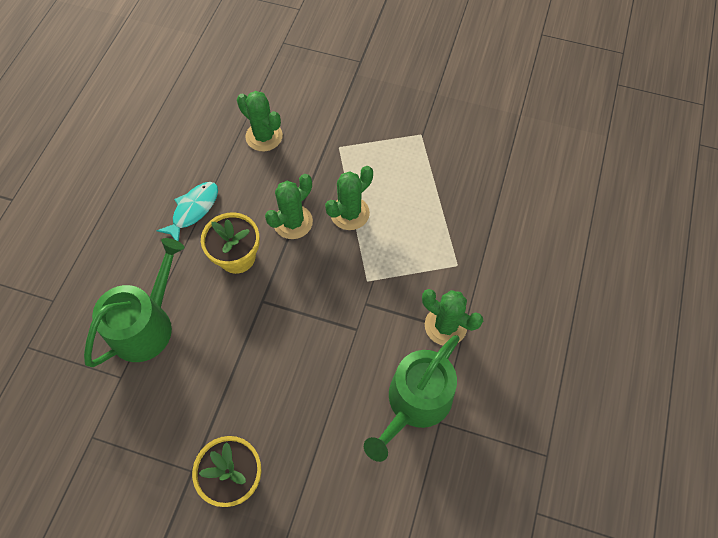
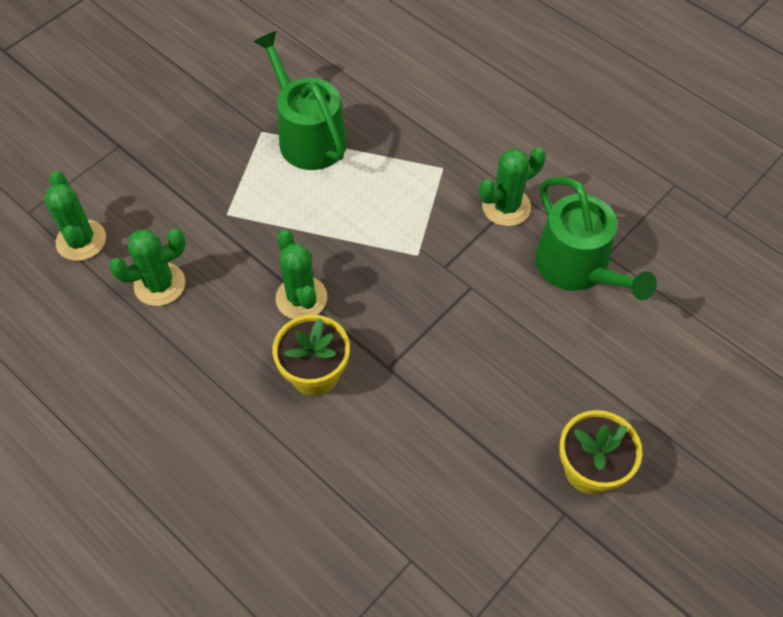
camera: 65 degrees left, 5 degrees down
green watering can [84,238,185,367] -> green watering can moved to [253,31,347,170]
turquoise fish [156,182,218,242] -> none
green cactus [325,166,373,230] -> green cactus moved to [44,171,106,261]

